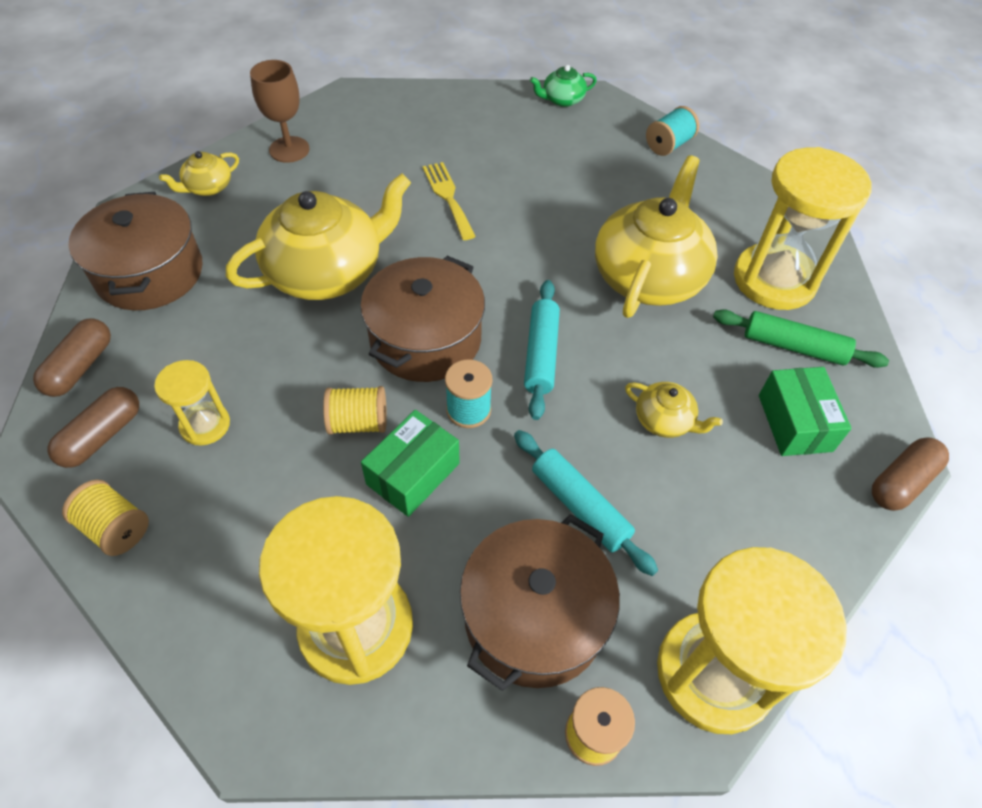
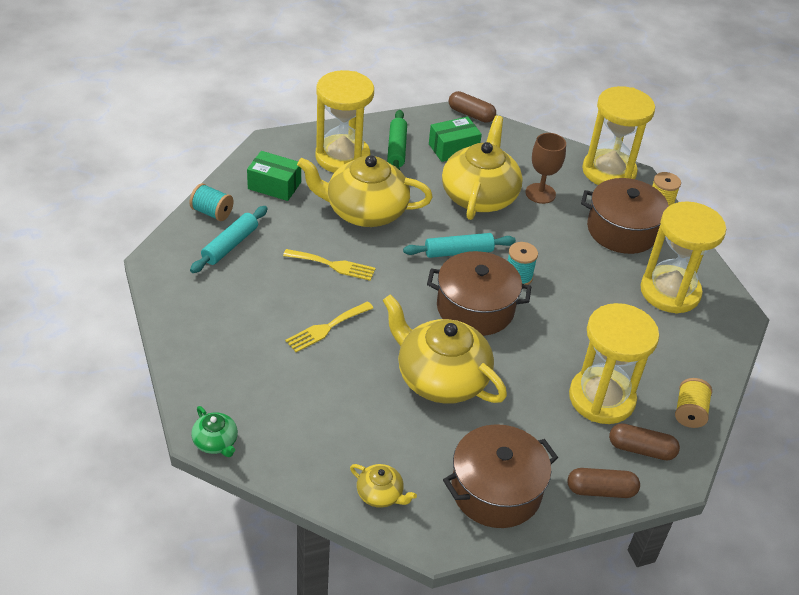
camera: 110 degrees left, 10 degrees down
yellow hourglass [154,360,230,446] -> yellow hourglass [569,303,659,424], size x1.97
brown goblet [250,60,310,163] -> brown goblet moved to [525,133,566,204]
yellow spool [323,386,387,435] -> none
green box [361,410,460,517] -> green box moved to [247,151,301,201]
turquoise rolling pin [514,430,658,576] -> turquoise rolling pin moved to [190,206,268,273]
green teapot [530,65,597,107] -> green teapot moved to [191,406,238,457]
yellow teapot [625,382,723,438] -> yellow teapot [442,115,523,220], size x2.22
none -> yellow fork [283,249,375,281]

